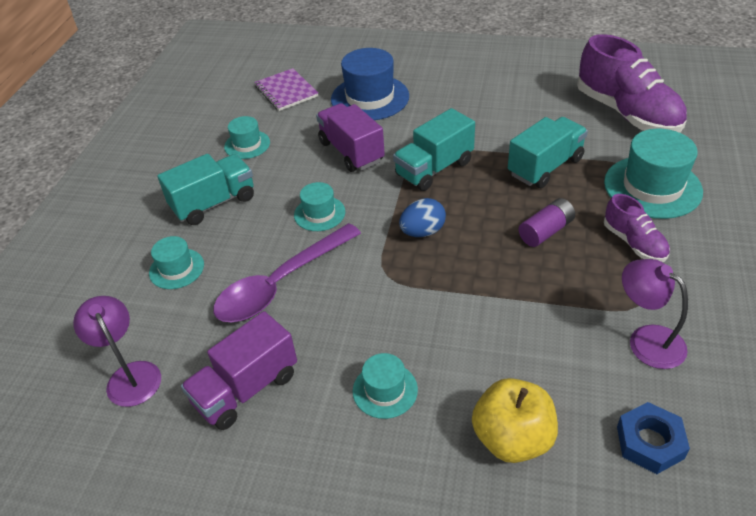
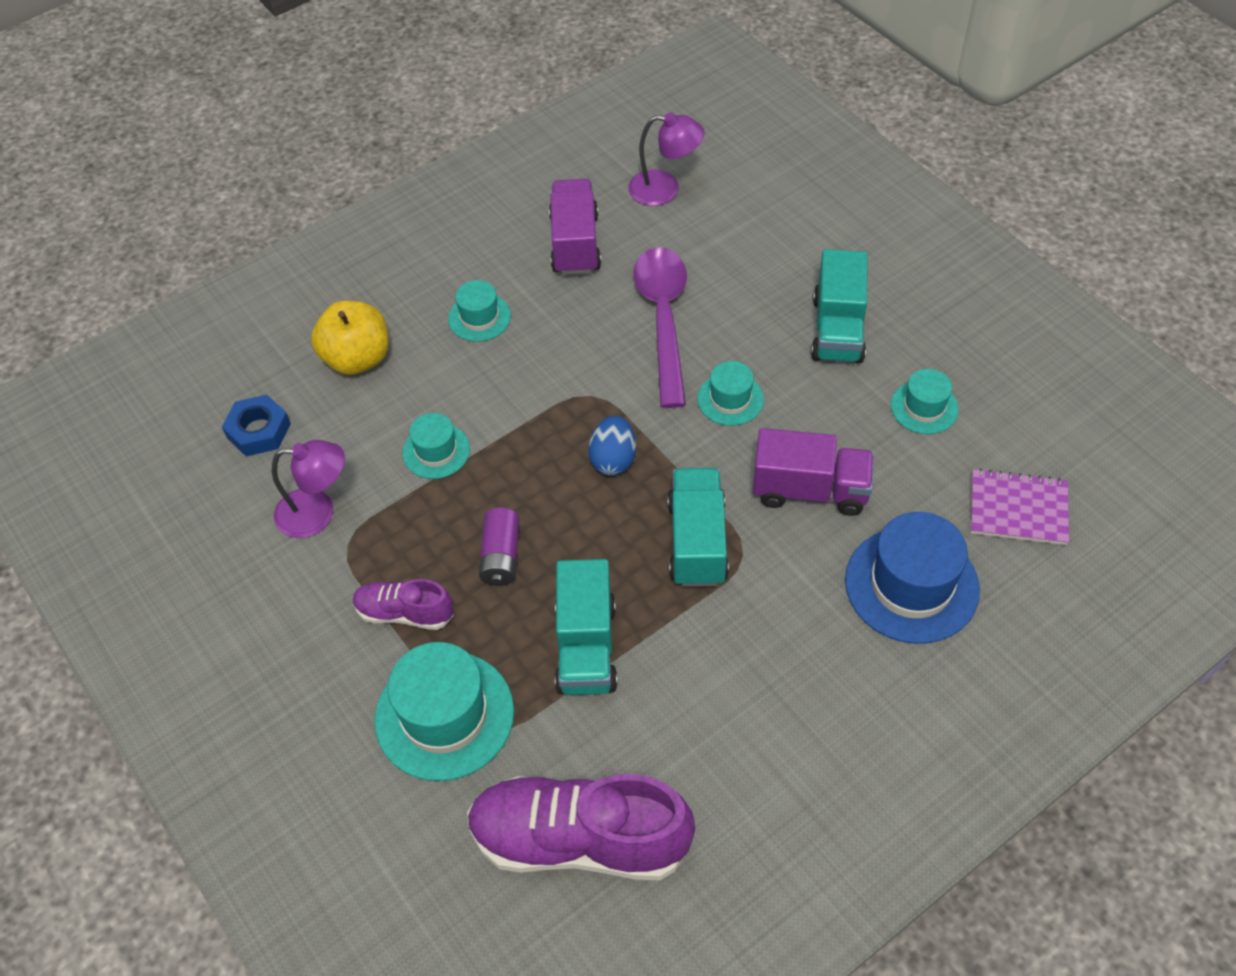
camera: 130 degrees right, 10 degrees up
turquoise hat [149,236,204,289] -> turquoise hat moved to [403,413,470,479]

